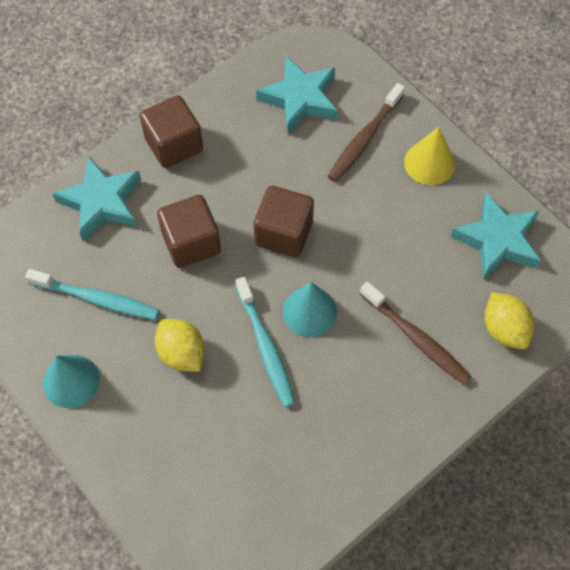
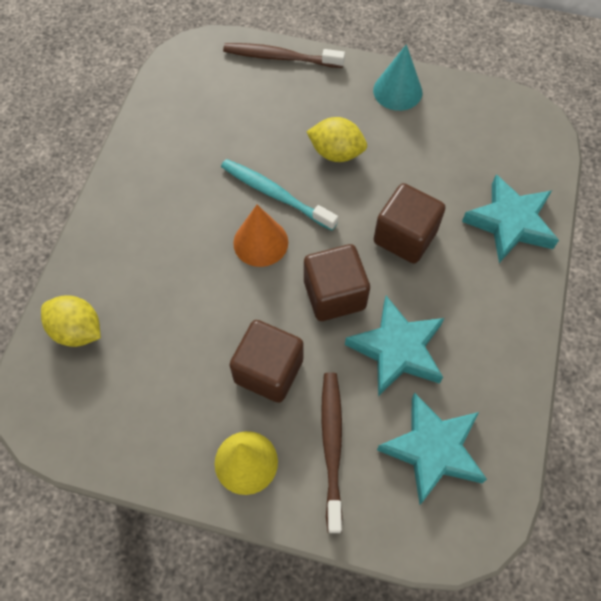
camera: 145 degrees right, 0 degrees up
turquoise toothbrush [25,269,159,320] -> none
brown cube [140,95,203,168] -> brown cube moved to [230,320,304,403]
turquoise cone [283,282,337,337] -> orange cone [233,205,288,267]
brown toothbrush [360,282,471,385] -> brown toothbrush moved to [223,43,345,68]
turquoise star [451,192,541,279] -> turquoise star moved to [345,296,444,396]

